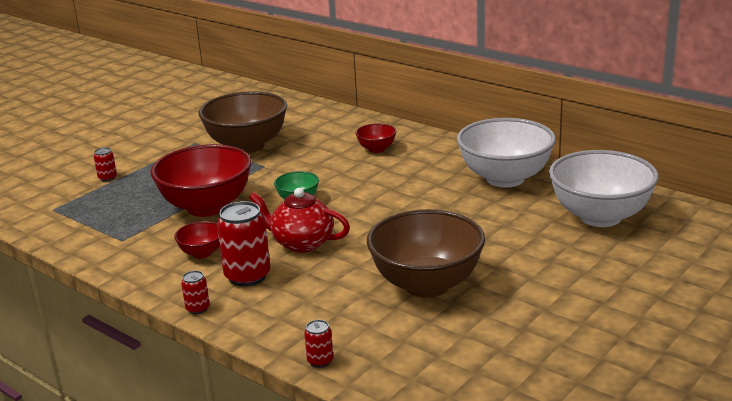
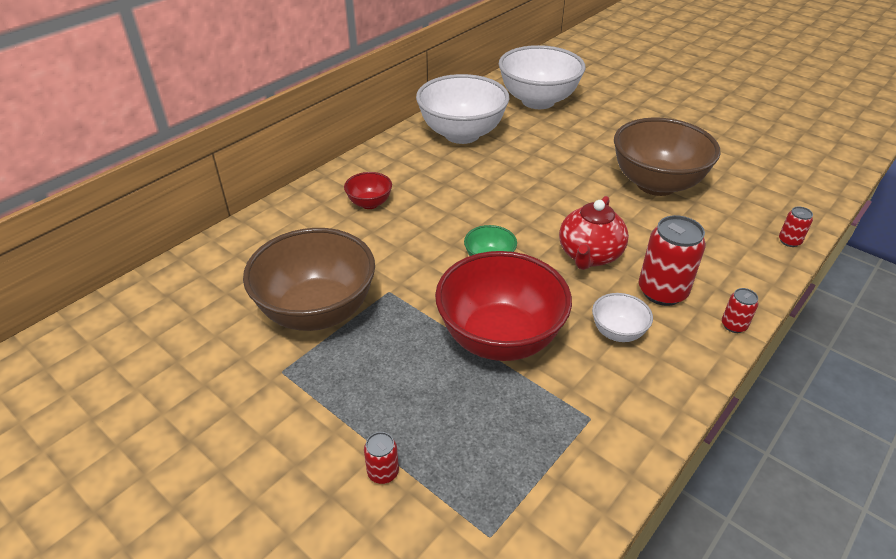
camera: 90 degrees left, 15 degrees up
red bowl [174,221,220,258] -> white bowl [592,293,653,342]

